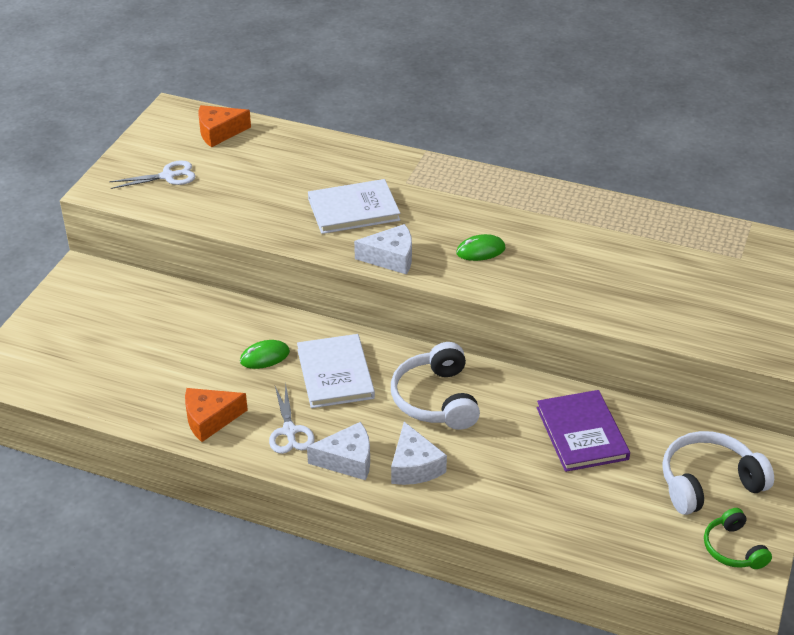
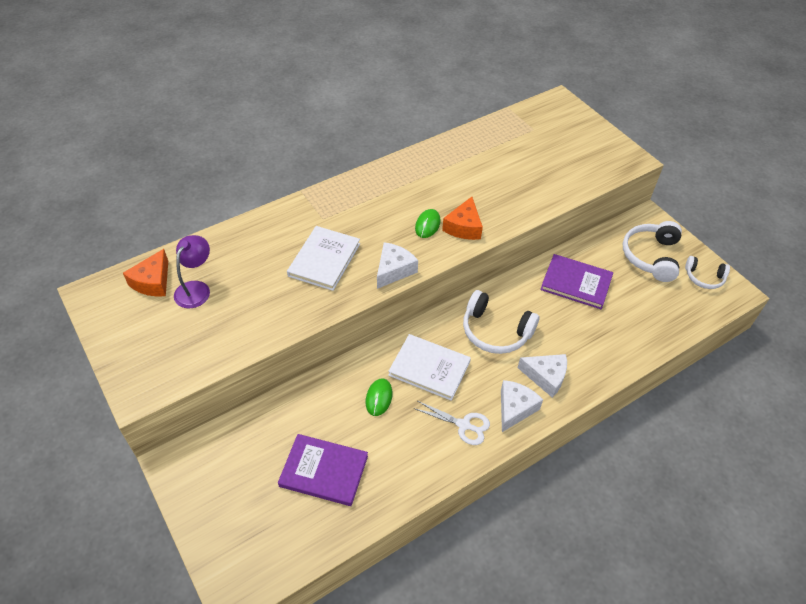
camera: 55 degrees left, 10 degrees up
white scissors [109,160,195,189] -> none
orange cheese [185,388,248,442] -> orange cheese moved to [442,197,483,240]
green headphones [704,508,772,569] -> white headphones [685,256,730,289]
none -> purple lamp [174,235,210,308]
none -> purple book [278,434,368,506]

